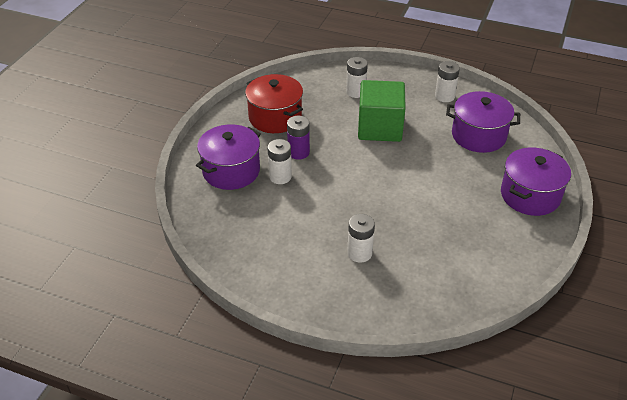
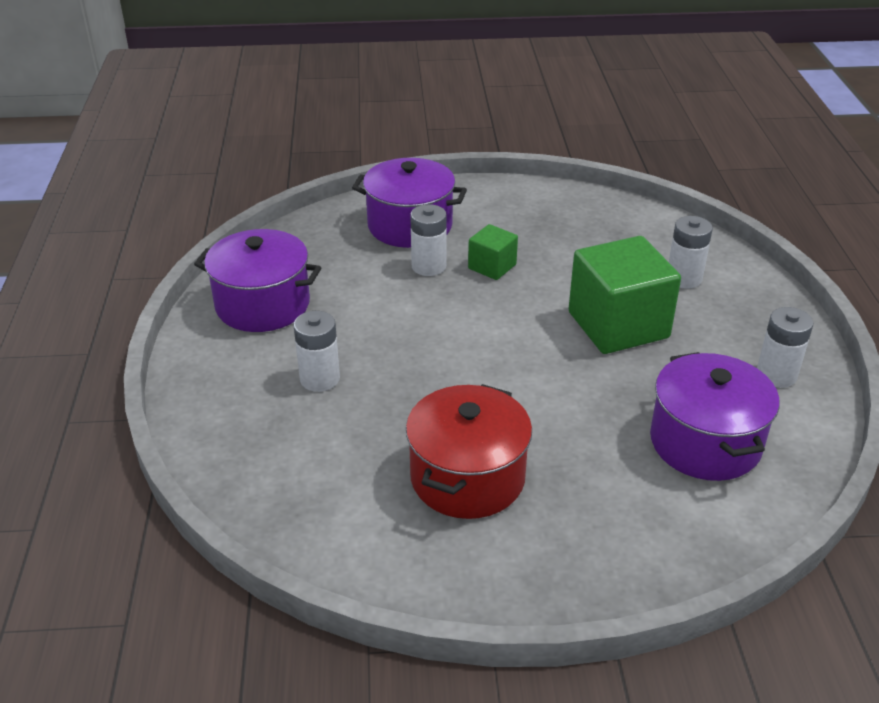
camera: 65 degrees right, 5 degrees down
red pot [245,74,303,133] -> red pot moved to [406,384,532,519]
purple battery [287,116,310,160] -> green cube [468,224,518,280]
purple pot [501,148,571,216] -> purple pot moved to [194,229,321,332]

